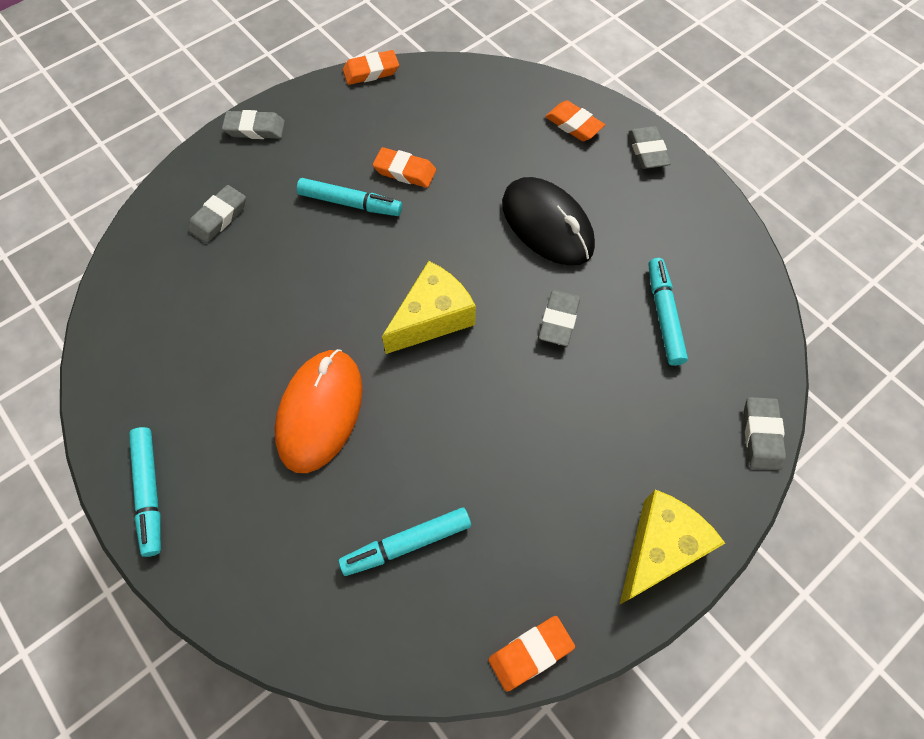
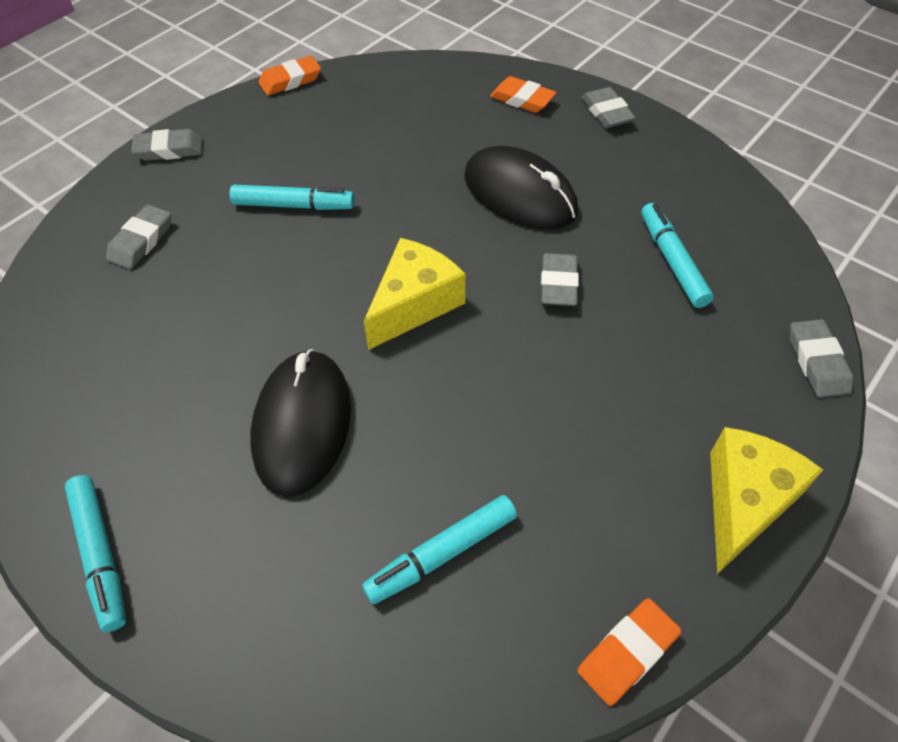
camera: 10 degrees left, 10 degrees down
orange mouse [275,349,363,473] -> black mouse [250,349,351,497]
orange eraser [373,147,436,188] -> none

